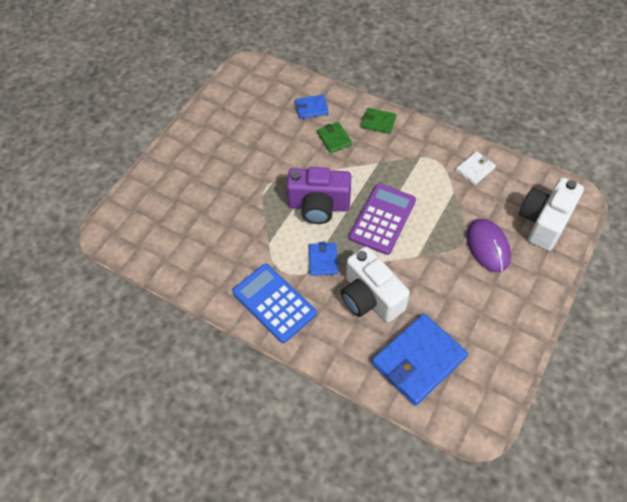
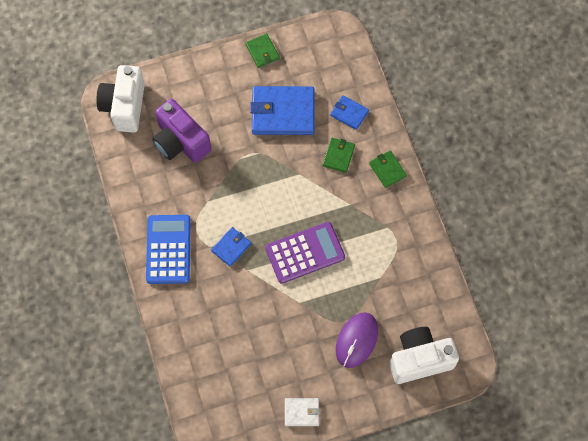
camera: 40 degrees right, 10 degrees up
purple camera [286,167,351,224] -> purple camera moved to [152,99,211,163]
white camera [341,247,410,322] -> white camera moved to [96,65,145,133]
blue wallet [372,313,468,406] -> blue wallet moved to [250,86,315,135]
white wallet [456,151,496,185] -> white wallet moved to [285,398,320,426]
none -> green wallet [245,33,280,68]

